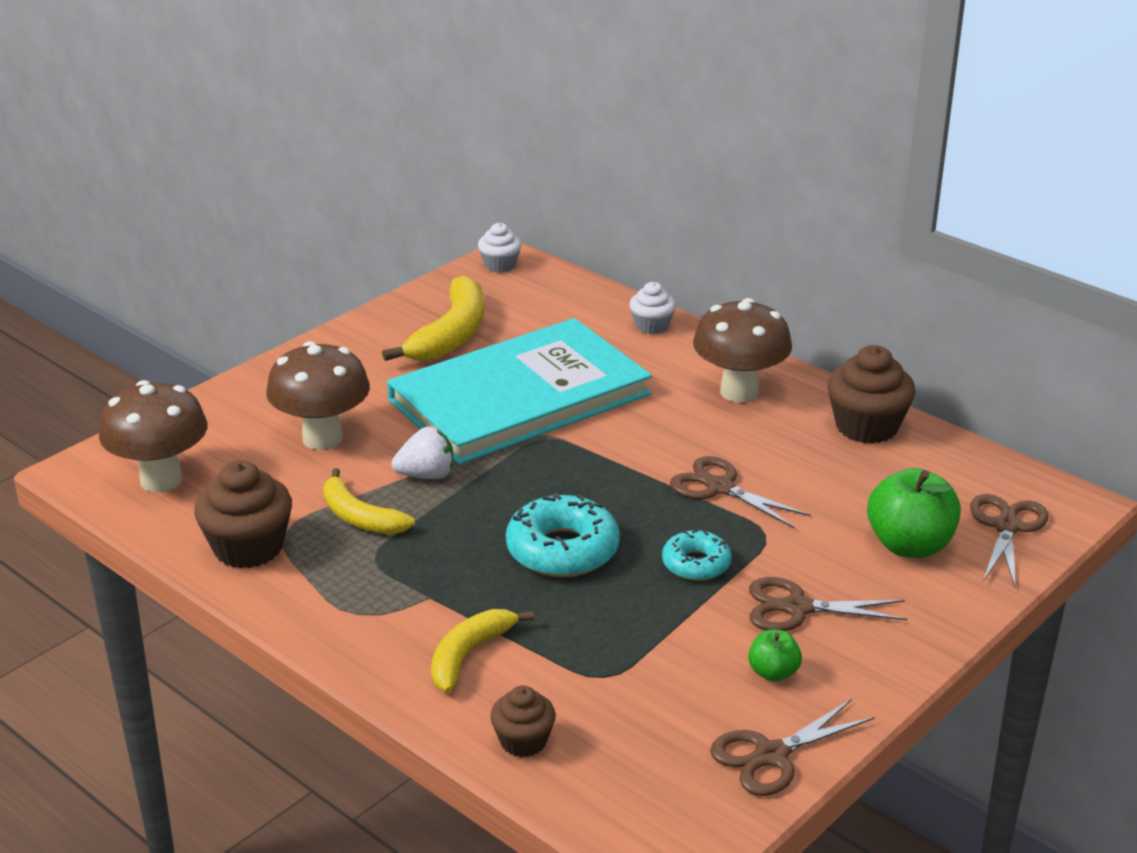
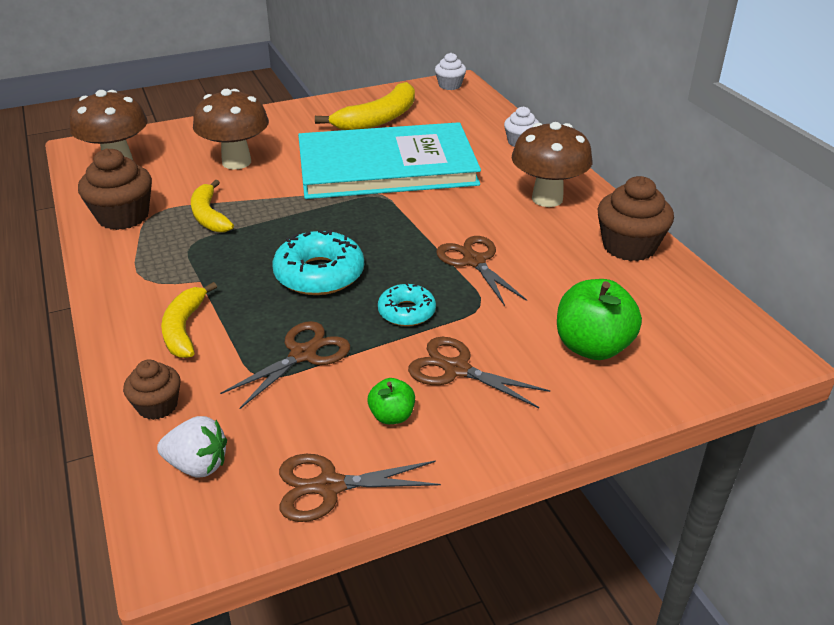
camera: 25 degrees right, 5 degrees up
white strawberry [391,427,453,479] -> white strawberry moved to [157,416,227,477]
yellow banana [431,609,534,692] -> yellow banana turned 60 degrees counterclockwise [161,282,217,358]
brown scissors [970,494,1048,588] -> brown scissors moved to [220,321,350,409]

